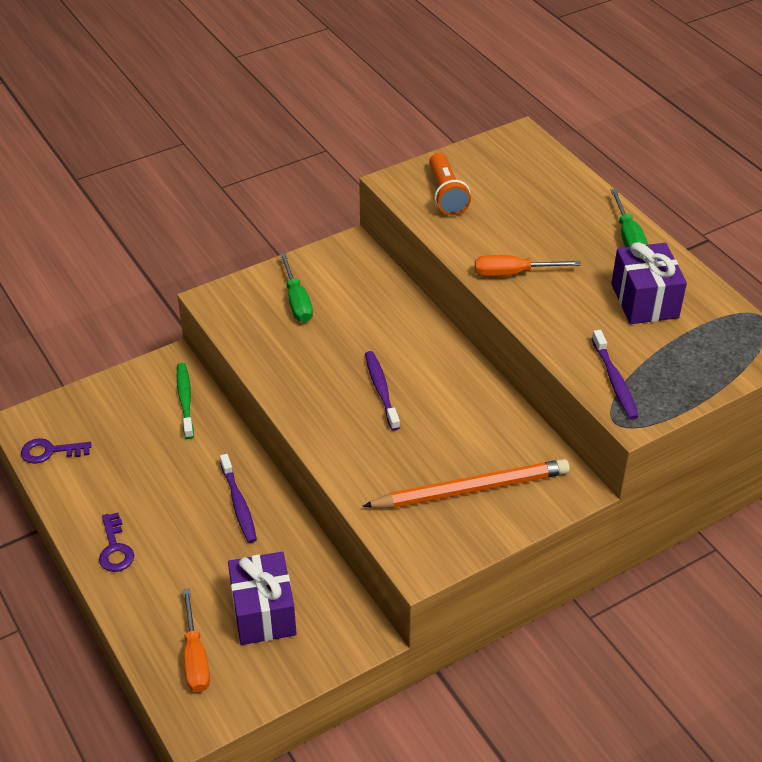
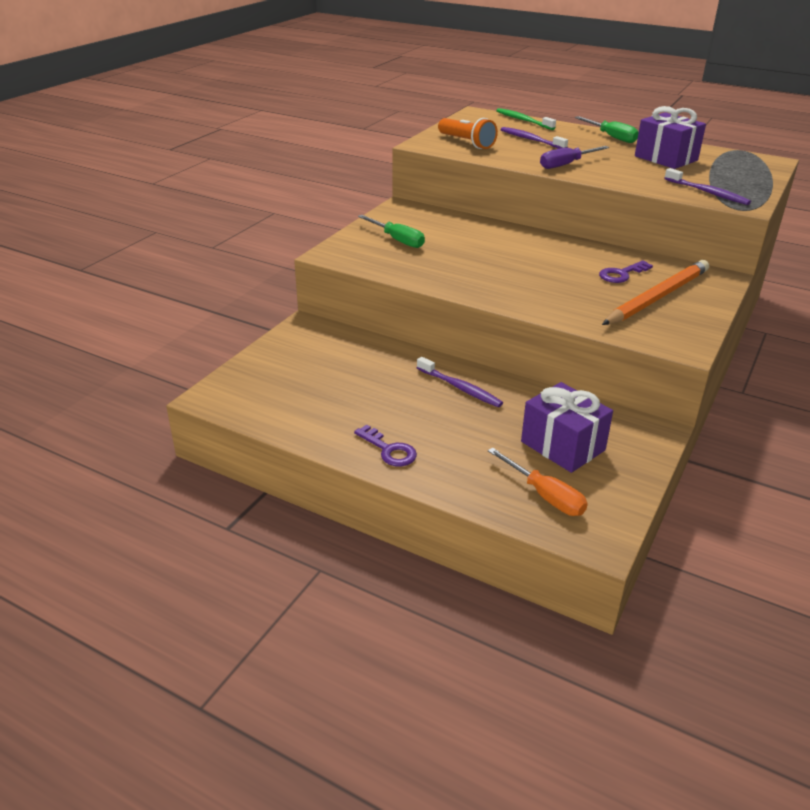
camera: 30 degrees left, 10 degrees down
purple key [21,438,91,464] -> purple key moved to [599,260,653,283]
green toothbrush [177,363,194,439] -> green toothbrush moved to [496,108,556,130]
purple toothbrush [365,351,400,431] -> purple toothbrush moved to [501,127,568,149]
orange screwdriver [475,255,581,277] -> purple screwdriver [540,146,609,169]

